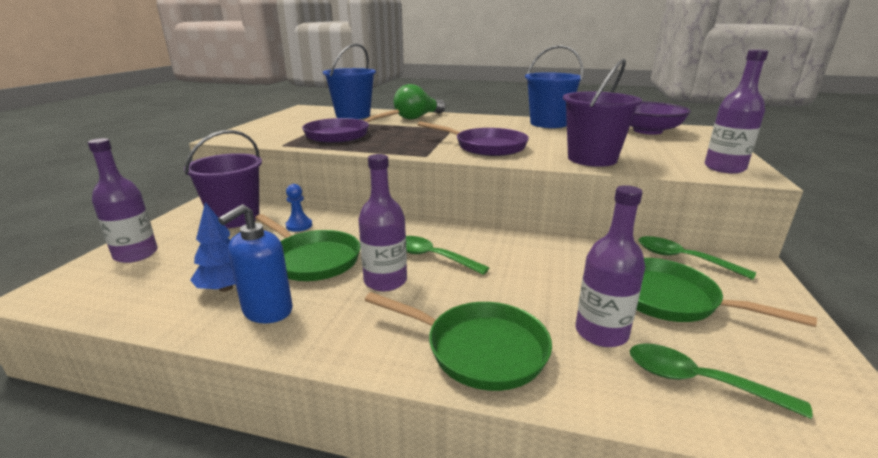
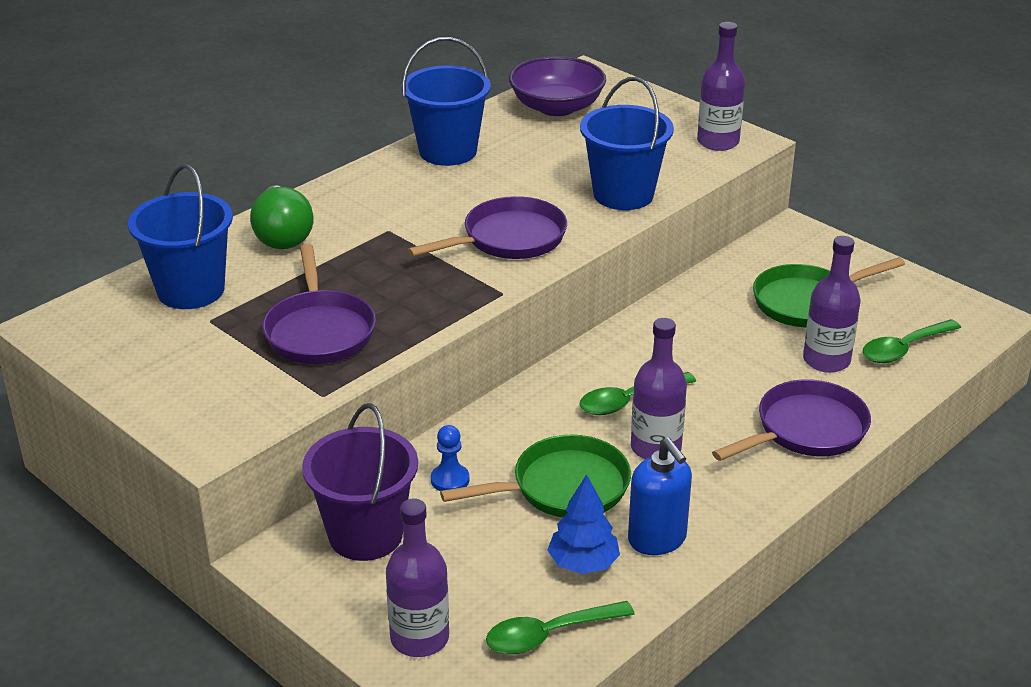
camera: 60 degrees left, 10 degrees up
green pan [365,292,552,391] -> purple pan [712,379,871,461]
purple bucket [563,59,642,167] -> blue bucket [580,77,674,210]
green spoon [639,236,756,280] -> green spoon moved to [486,601,635,654]

